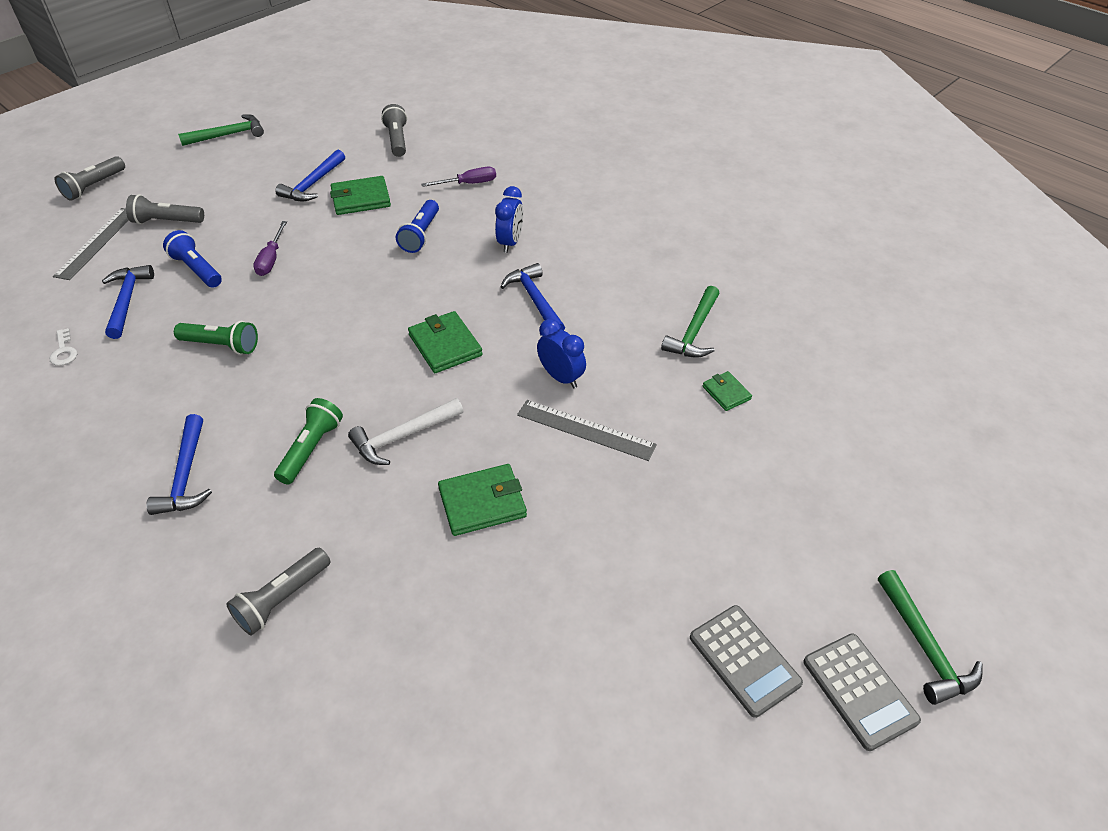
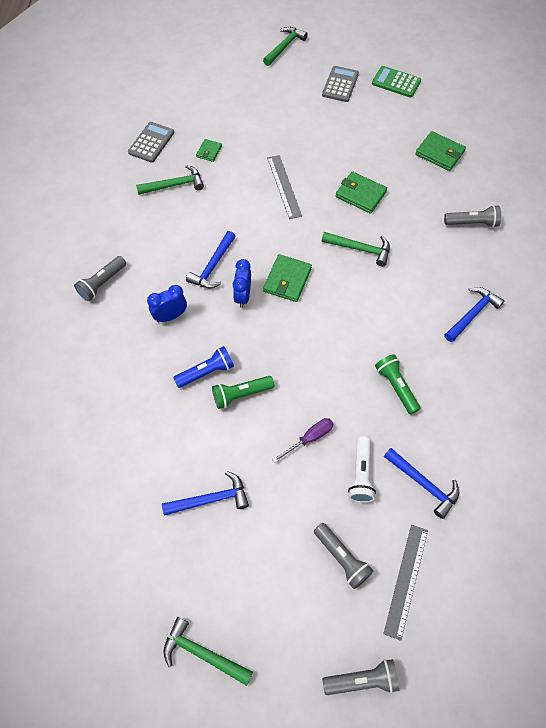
camera: 130 degrees left, 15 degrees up
white key [49,328,77,366] -> none
grey ruler [53,208,129,280] -> grey ruler turned 45 degrees counterclockwise [383,525,428,641]
blue hammer [102,265,154,339] -> blue hammer turned 90 degrees counterclockwise [384,448,459,519]
blue flashlight [163,230,222,288] -> white flashlight [348,436,376,503]
green flashlight [274,398,343,485] -> green flashlight moved to [212,376,274,409]
green wallet [330,176,391,215] -> green wallet moved to [415,131,466,171]
white hammer [348,398,463,465] -> green hammer [322,232,390,267]
grey flashlight [381,104,407,157] -> grey flashlight moved to [74,256,126,301]
purple screwdriver [421,167,496,187] -> none
blue clock [537,319,586,388] -> blue clock moved to [233,259,251,308]
grey calculator [803,633,921,751] -> grey calculator moved to [128,122,174,163]
none -> green calculator [372,66,421,98]

